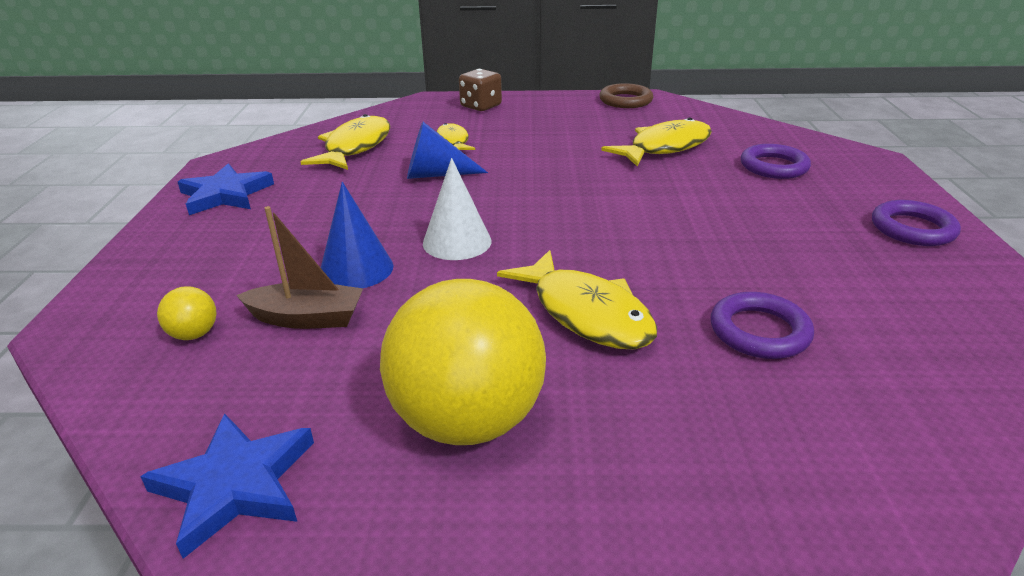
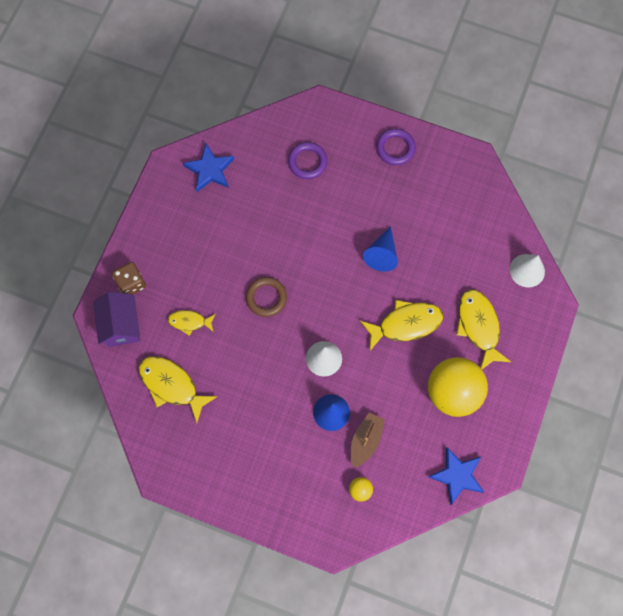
camera: 70 degrees left, 40 degrees up
blue star [178,164,274,215] -> blue star moved to [183,143,234,192]
blue cone [407,122,488,179] -> blue cone moved to [363,226,398,272]
brown ring [599,83,653,108] -> brown ring moved to [246,277,287,317]
yellow fish [601,118,712,167] -> yellow fish moved to [456,290,511,369]
purple ring [711,292,814,359] -> none
none -> purple house [93,292,140,347]
none -> white cone [510,254,545,288]

